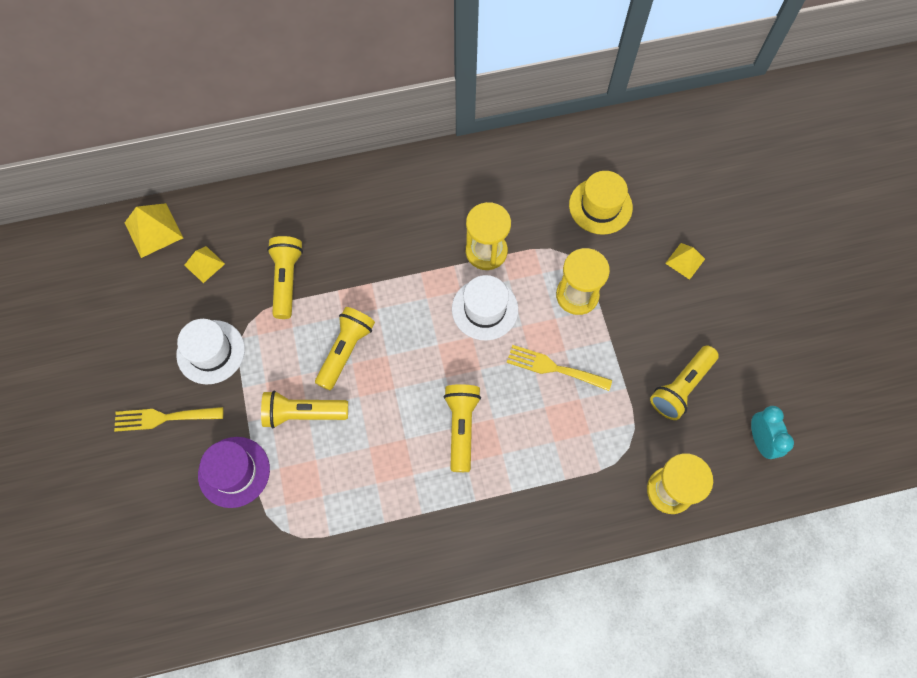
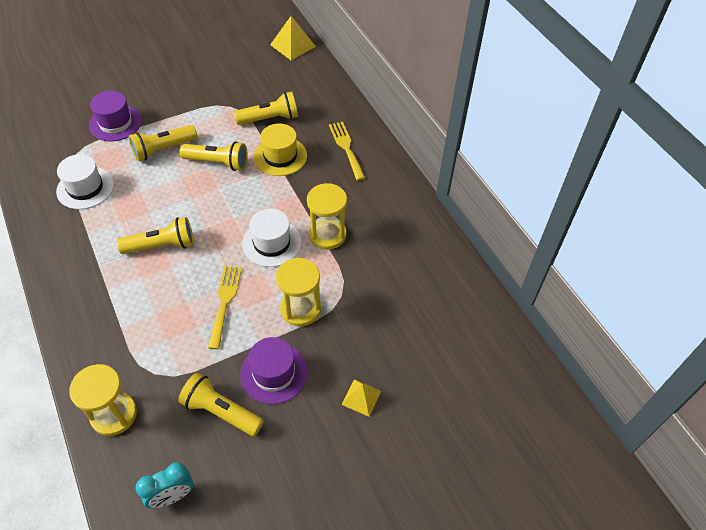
camera: 75 degrees right, 15 degrees down
yellow fork [114,407,223,432] -> yellow fork moved to [329,122,365,181]
white hat [176,319,245,385] -> white hat moved to [56,154,114,209]
yellow pyramid [185,246,225,283] -> none
yellow flashlight [261,391,348,428] -> yellow flashlight turned 105 degrees counterclockwise [129,125,197,161]
yellow hat [569,171,633,235] -> yellow hat moved to [254,123,307,176]
none -> purple hat [240,337,308,404]

